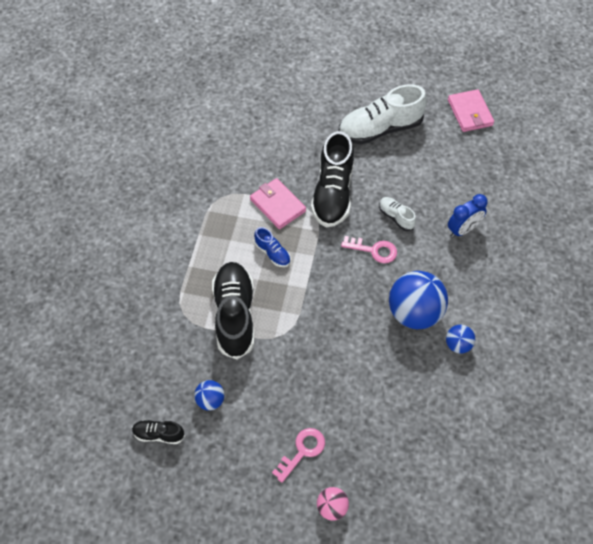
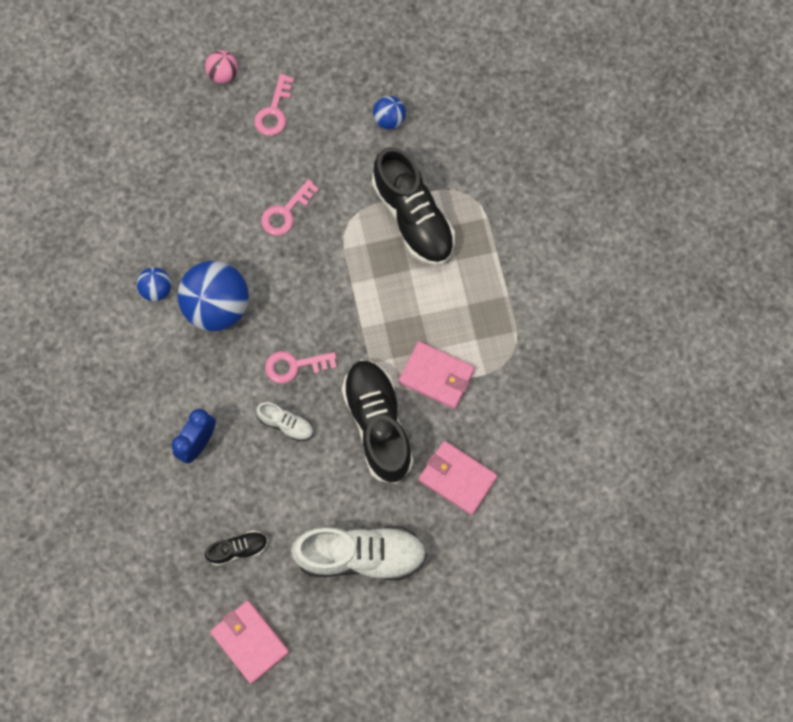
camera: 155 degrees right, 15 degrees up
black shoe [132,420,185,444] -> black shoe moved to [205,530,268,566]
blue shoe [254,227,291,267] -> none
white shoe [339,84,427,144] -> white shoe turned 45 degrees clockwise [291,526,427,580]
none -> pink key [261,179,319,236]
none -> pink wallet [419,441,498,515]

